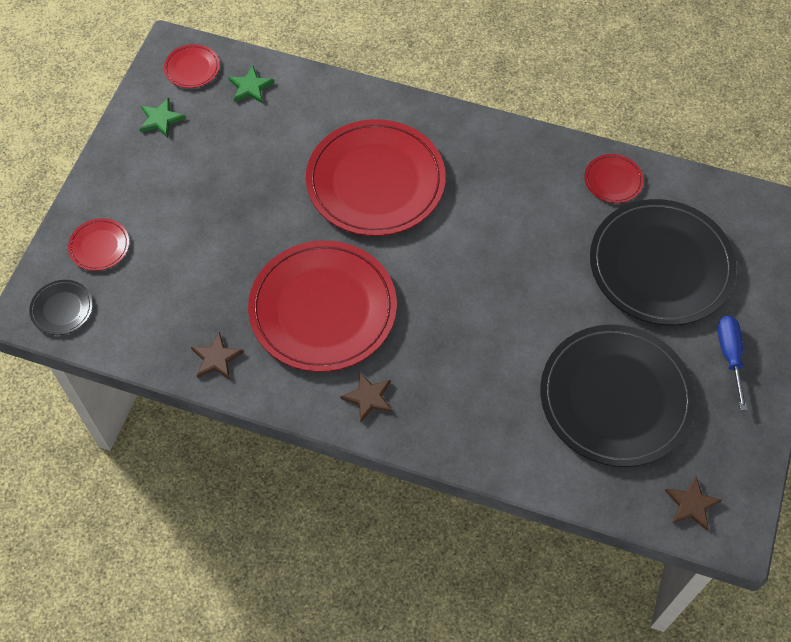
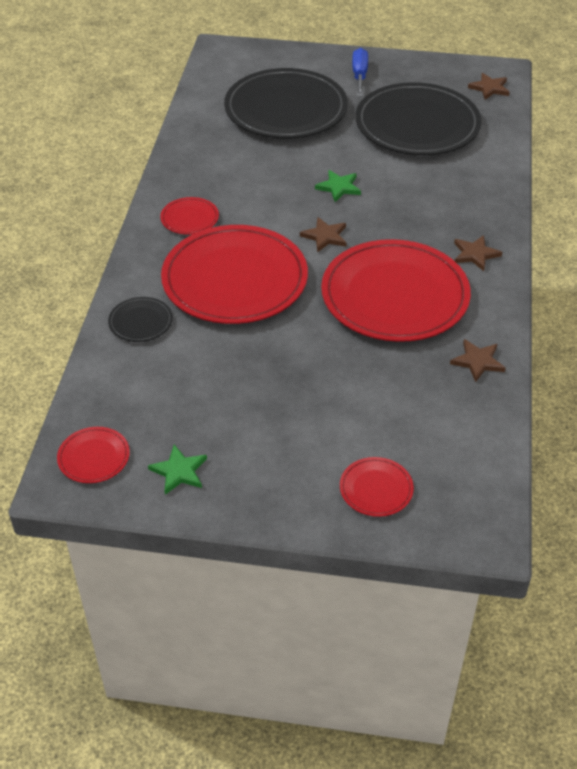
camera: 100 degrees left, 15 degrees down
black plate [29,280,93,335] -> black plate moved to [108,297,173,342]
green star [228,66,275,104] -> green star moved to [315,170,361,202]
red plate [584,154,644,203] -> red plate moved to [160,197,219,235]
blue screwdriver [717,316,748,410] -> blue screwdriver turned 105 degrees clockwise [352,48,368,96]
none -> brown star [300,217,347,252]

